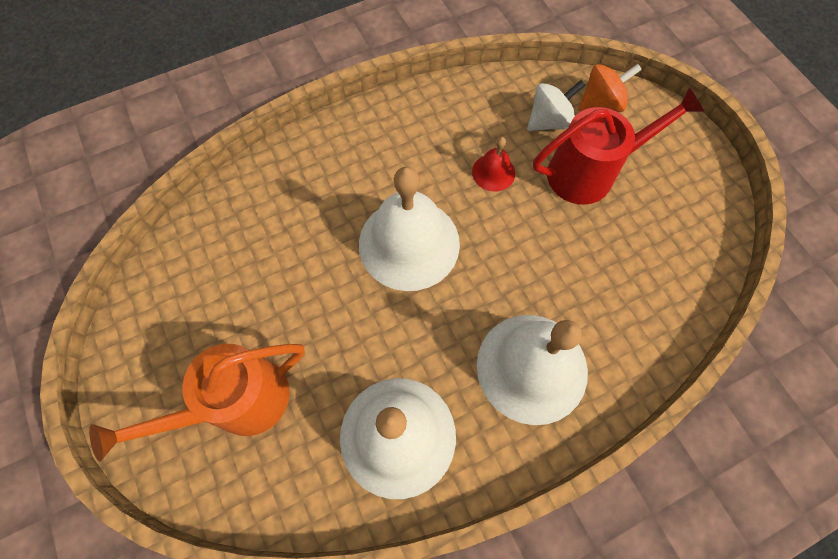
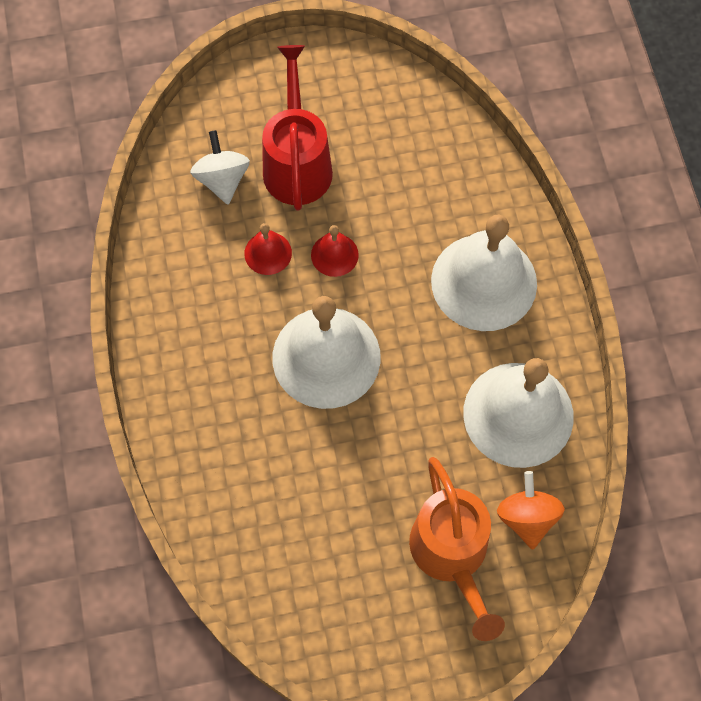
camera: 75 degrees left, 0 degrees up
orange spinning top [578,64,642,112] -> orange spinning top moved to [497,471,565,550]
none -> red bell [311,225,359,277]

